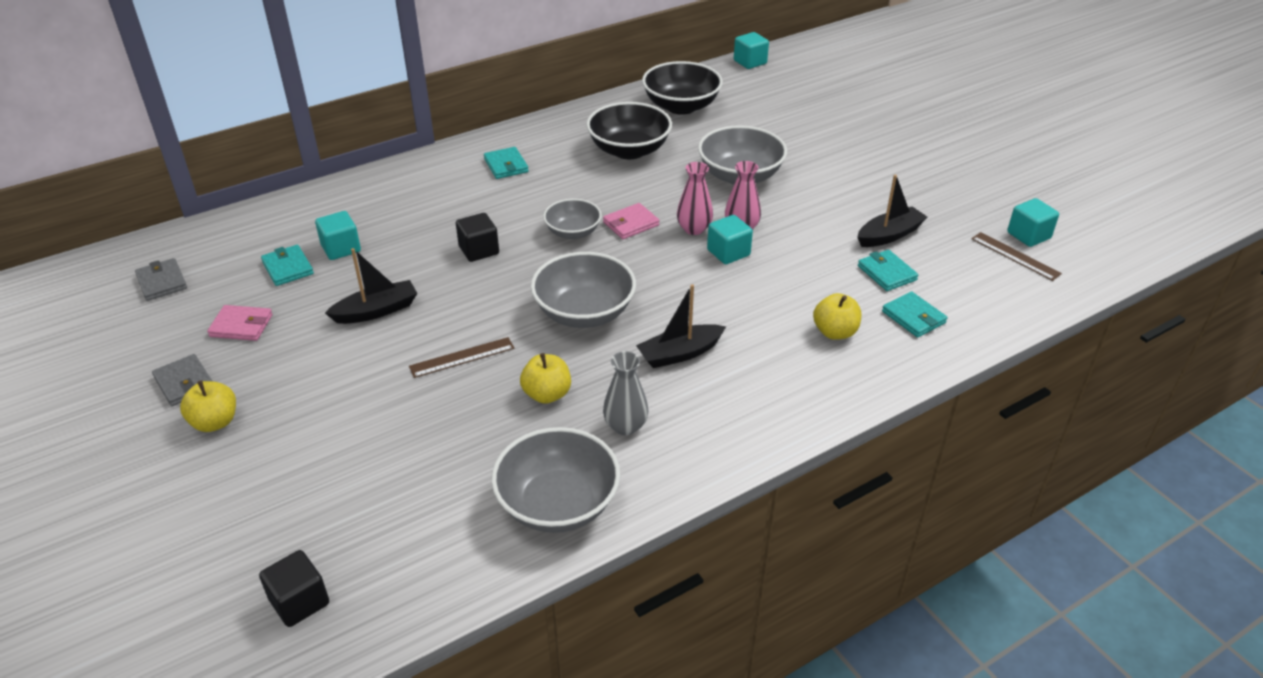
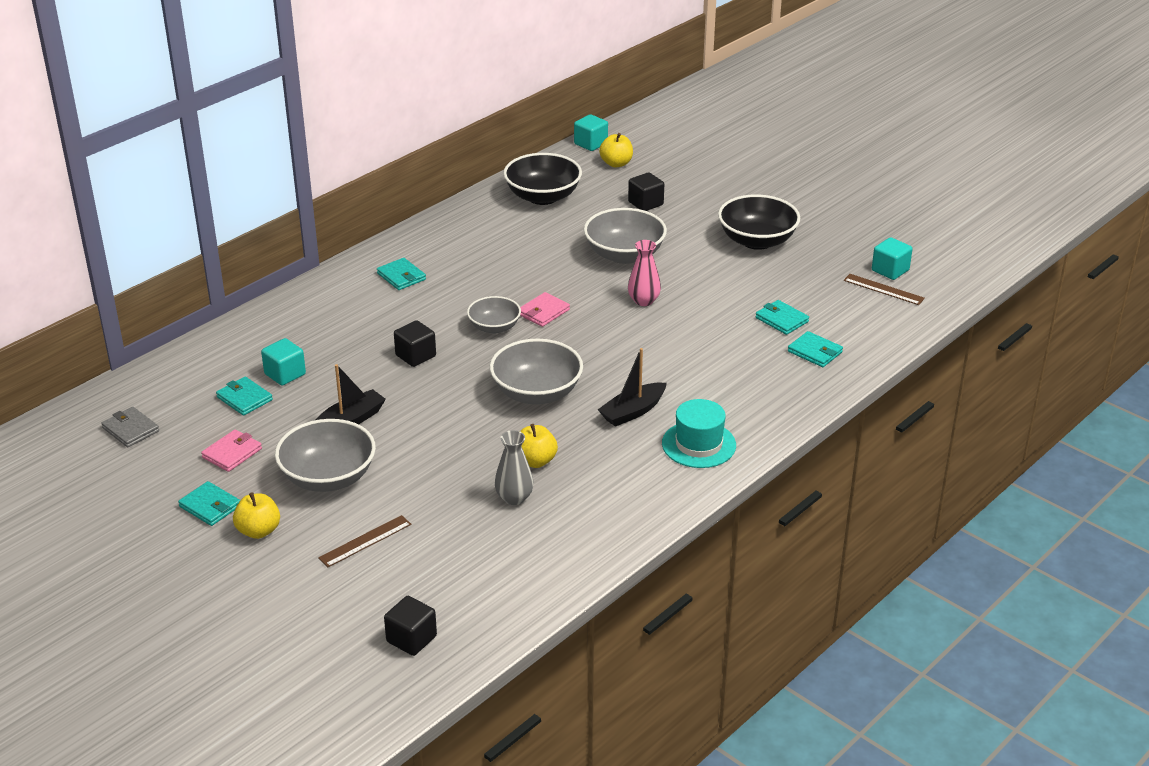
camera: 15 degrees left, 5 degrees down
grey wallet [152,354,212,406] -> turquoise wallet [178,481,240,526]
pink wallet [207,305,273,341] -> pink wallet turned 45 degrees counterclockwise [201,429,262,472]
brown ruler [409,337,514,378] -> brown ruler moved to [318,515,412,567]
grey bowl [491,427,620,533] -> grey bowl moved to [275,419,376,492]
black bowl [586,102,672,159] -> black bowl moved to [718,194,800,250]
grey vase [603,351,648,435] -> grey vase moved to [495,430,534,505]
pink vase [677,162,713,235] -> none
turquoise cube [707,215,753,264] -> none
yellow apple [813,293,861,340] -> yellow apple moved to [599,133,633,167]
black boat [857,175,927,247] -> none
none -> black cube [628,172,664,211]
none -> turquoise hat [662,399,736,468]

